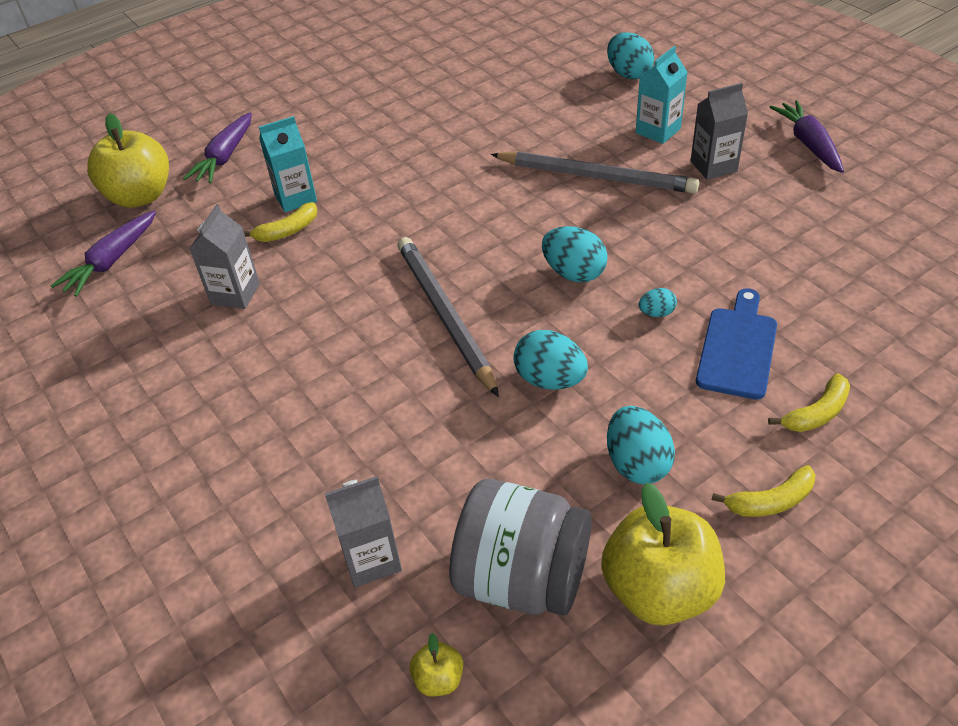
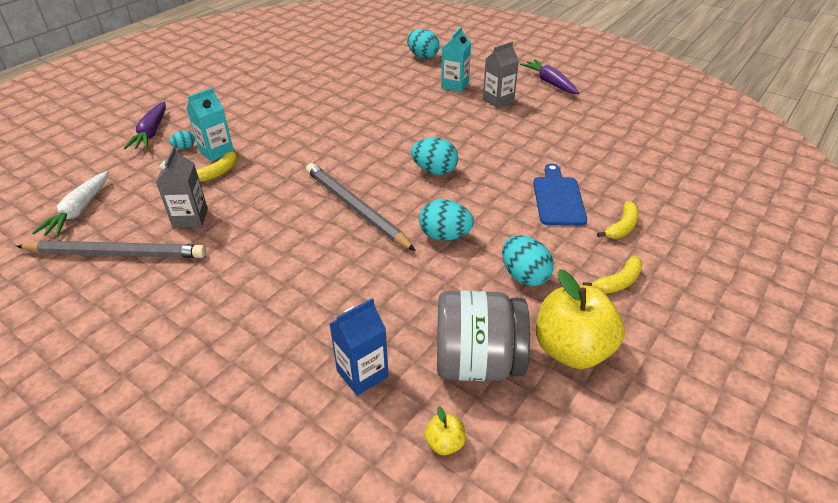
camera: 20 degrees left, 5 degrees down
purple carrot [51,211,156,297] -> white carrot [32,171,108,237]
yellow apple [87,113,169,208] -> none
grey carton [324,476,402,587] -> blue carton [330,298,389,396]
grey pencil [491,151,699,194] -> grey pencil moved to [16,240,206,258]
turquoise egg [639,288,677,317] -> turquoise egg moved to [169,130,195,149]

